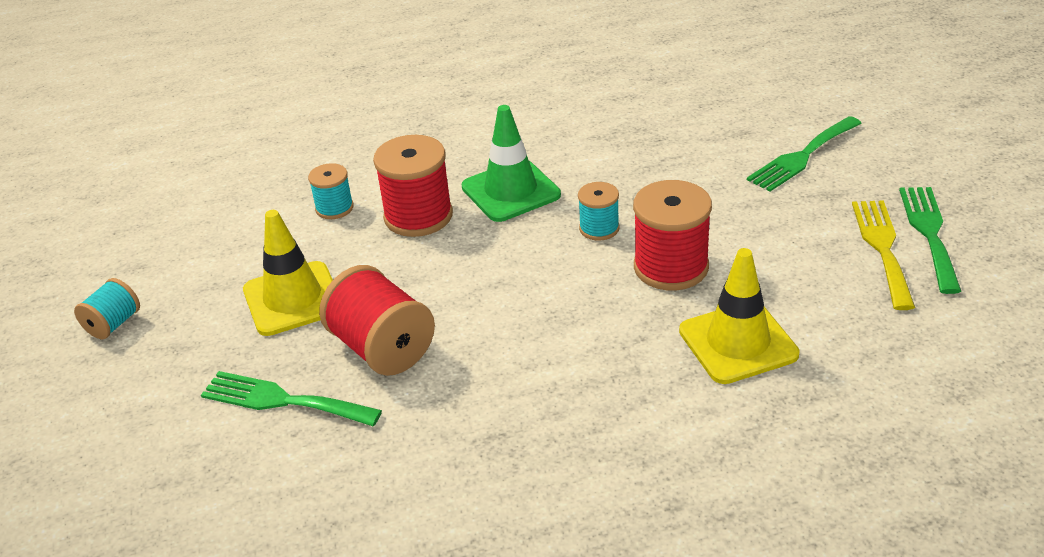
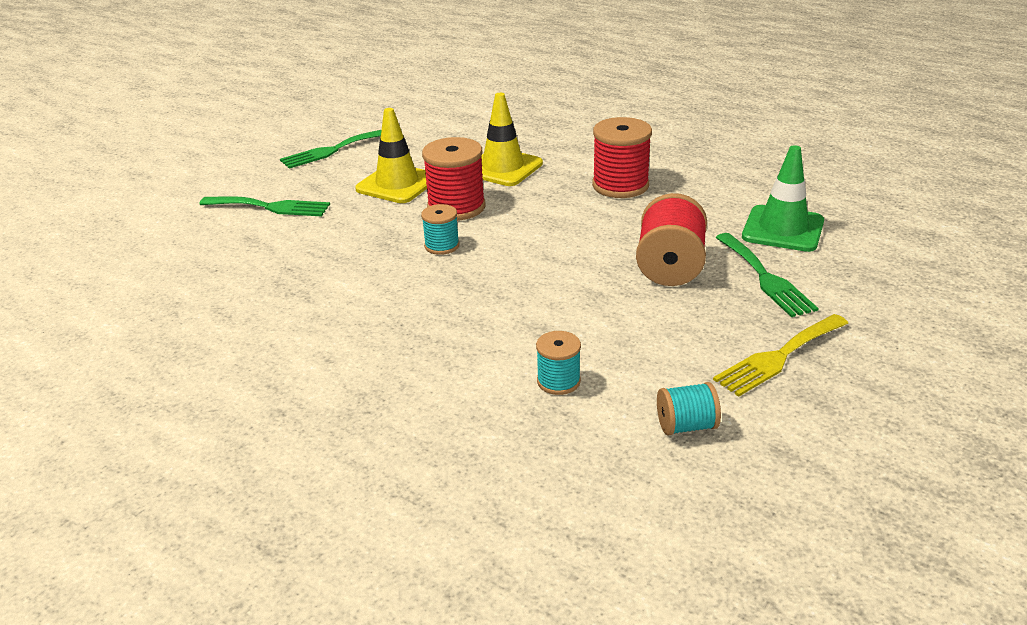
camera: 130 degrees left, 5 degrees down
turquoise spool [74,278,140,339] -> turquoise spool moved to [657,382,721,435]
yellow traffic cone [243,210,333,336] -> yellow traffic cone moved to [355,108,427,203]
red spool [373,135,453,237] -> red spool moved to [592,117,652,198]
green traffic cone [462,105,561,222] -> green traffic cone moved to [742,145,824,252]
yellow fork [852,200,915,310] -> yellow fork moved to [713,314,849,397]

